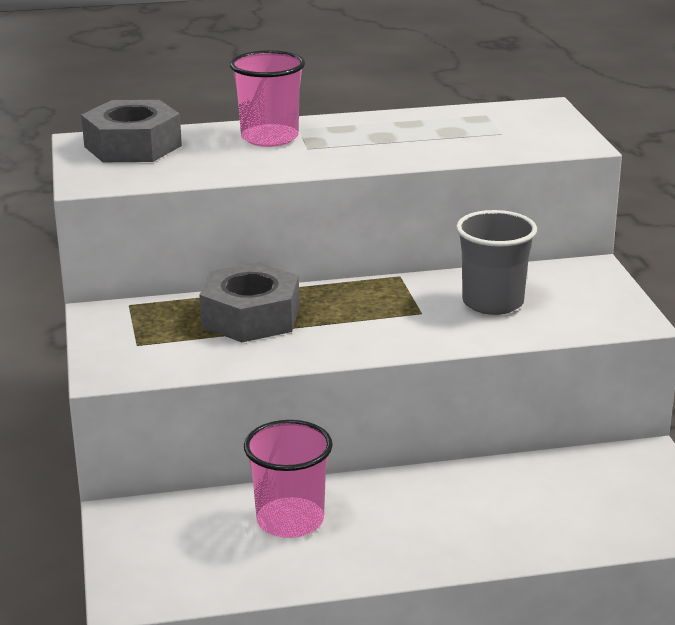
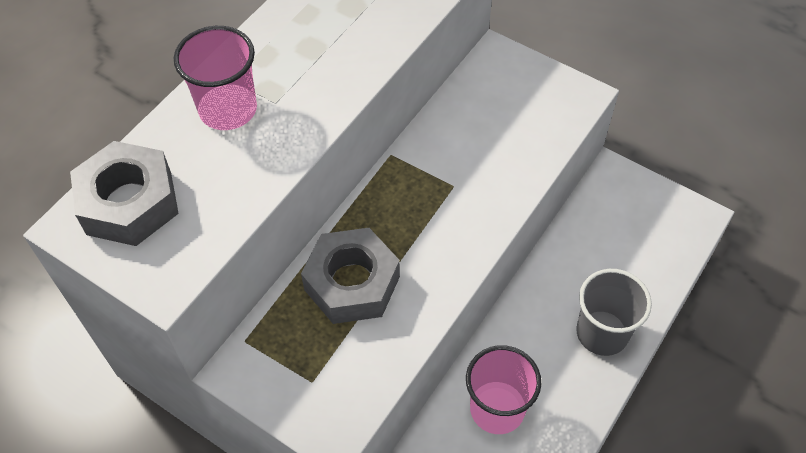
camera: 45 degrees left, 30 degrees up
grey cup [456,210,537,315] -> grey cup moved to [576,269,652,356]

